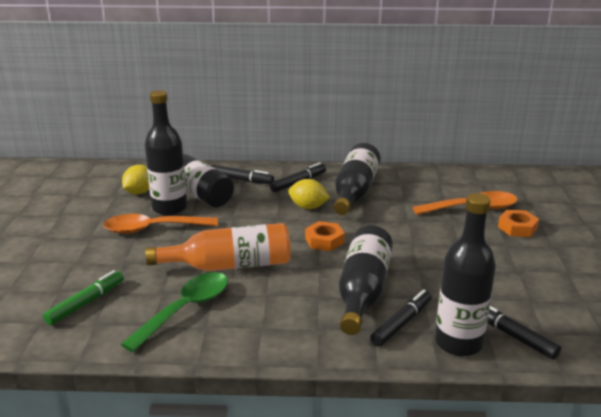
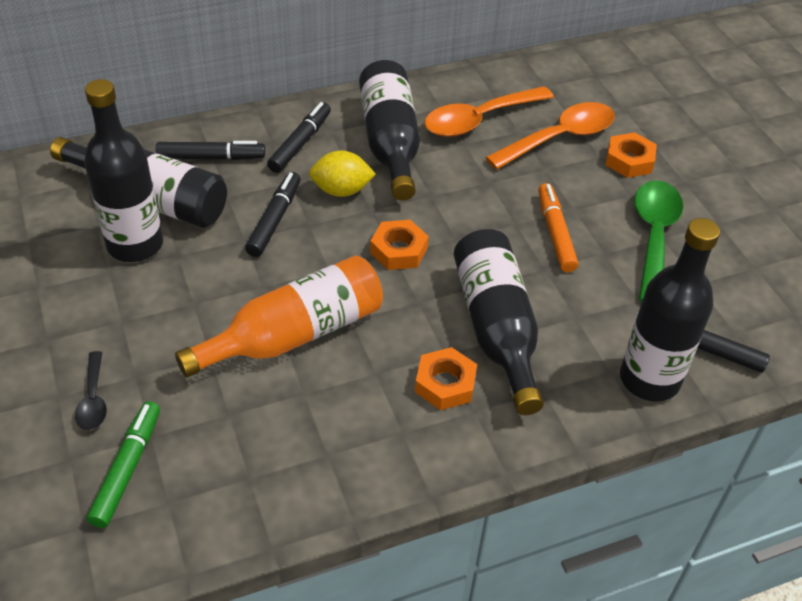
camera: 25 degrees left, 20 degrees up
orange spoon [103,214,218,234] -> orange spoon moved to [424,86,554,137]
green spoon [121,272,228,352] -> green spoon moved to [634,181,683,302]
yellow lemon [122,165,149,194] -> none
black marker [370,290,432,347] -> black marker moved to [245,172,301,257]
none -> black spoon [75,351,107,430]
none -> orange nut [415,347,477,410]
none -> orange marker [538,183,578,272]

